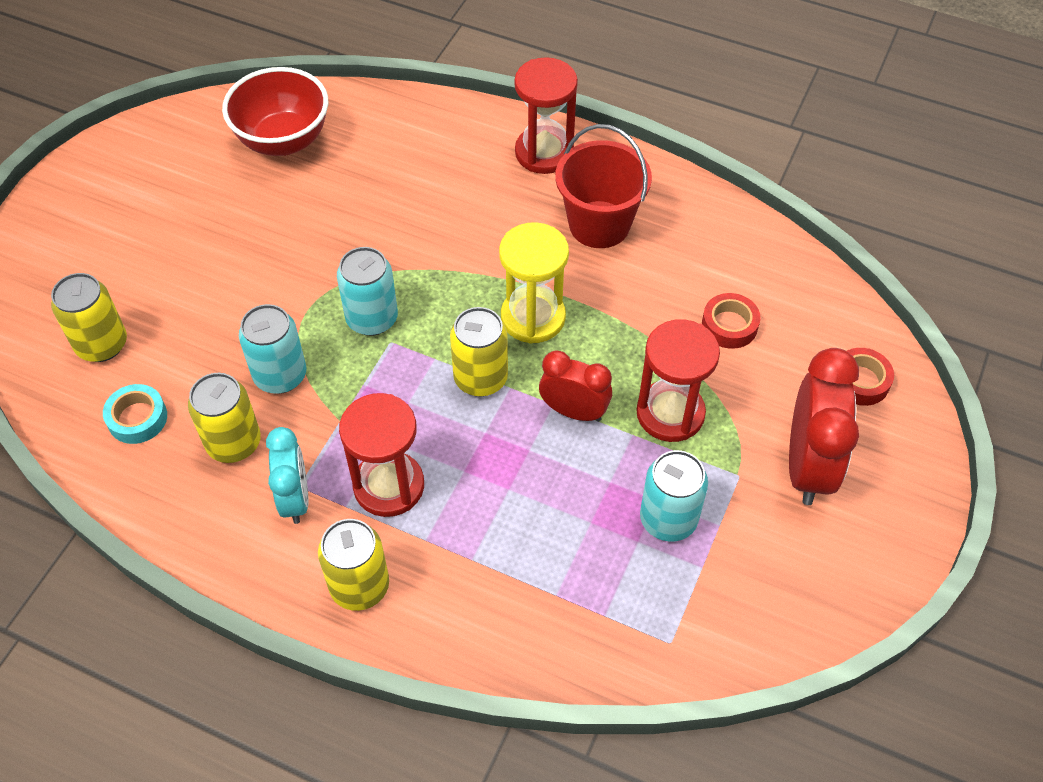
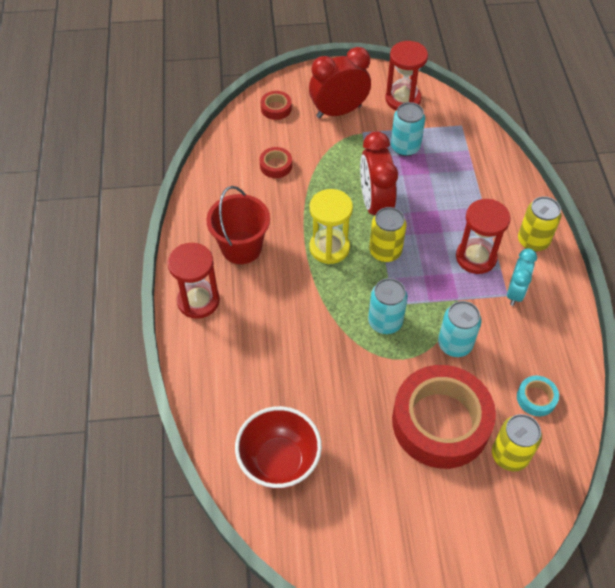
camera: 120 degrees left, 0 degrees up
yellow can [188,373,261,463] -> none
turquoise clock [266,427,309,524] -> turquoise clock turned 150 degrees clockwise [507,248,537,306]
red clock [539,350,612,422] -> red clock [360,131,398,215], size x1.60
red hourglass [636,319,720,442] -> red hourglass moved to [385,41,428,111]
none -> red tape [392,365,496,469]

